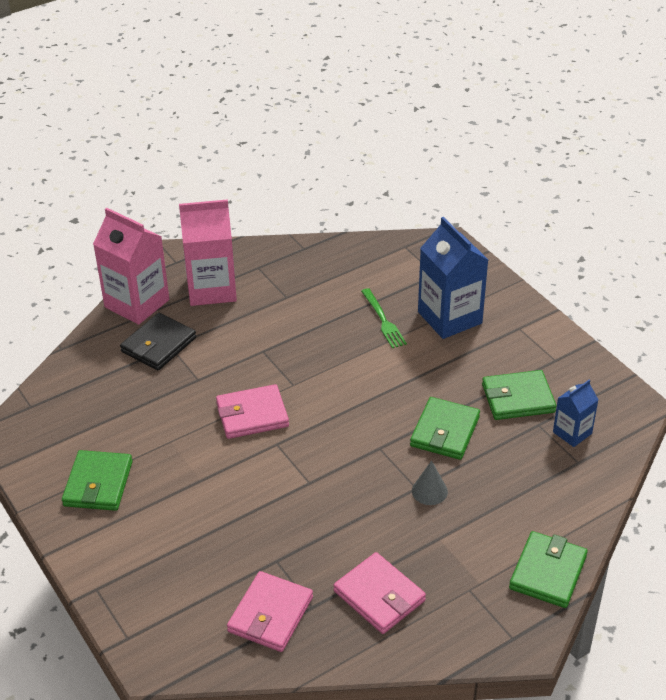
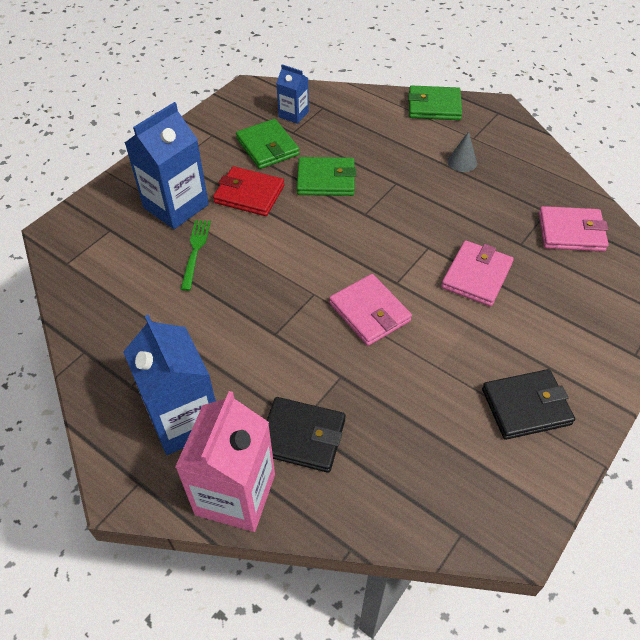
camera: 110 degrees left, 10 degrees up
green wallet [62,450,133,511] -> black wallet [482,369,575,440]
pink carton [179,199,237,306] -> blue carton [123,315,216,455]
pink wallet [333,552,426,634] -> pink wallet moved to [441,240,514,307]
green fork [361,288,407,348] -> green fork turned 45 degrees counterclockwise [181,220,211,291]
grey cone [412,460,448,505] -> grey cone moved to [448,132,477,172]
none -> red wallet [213,166,285,216]

